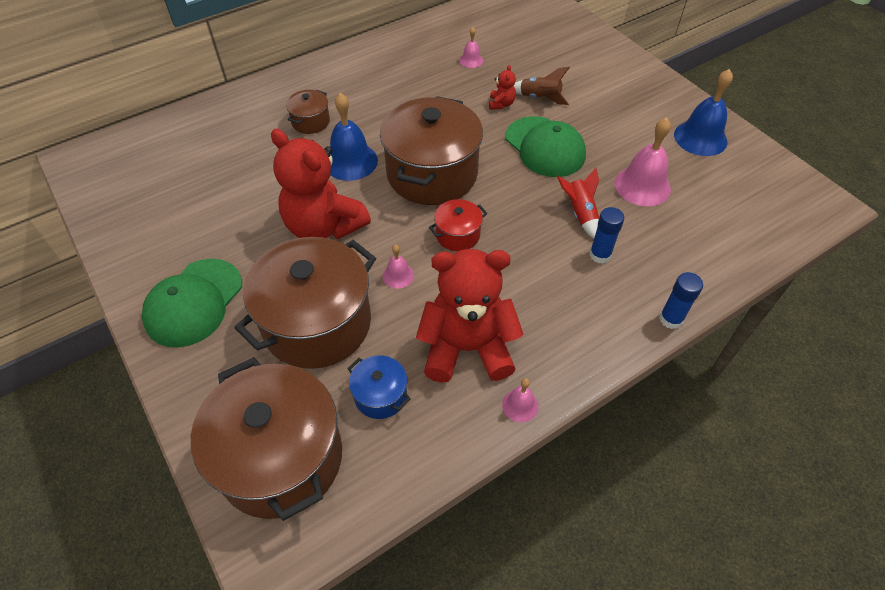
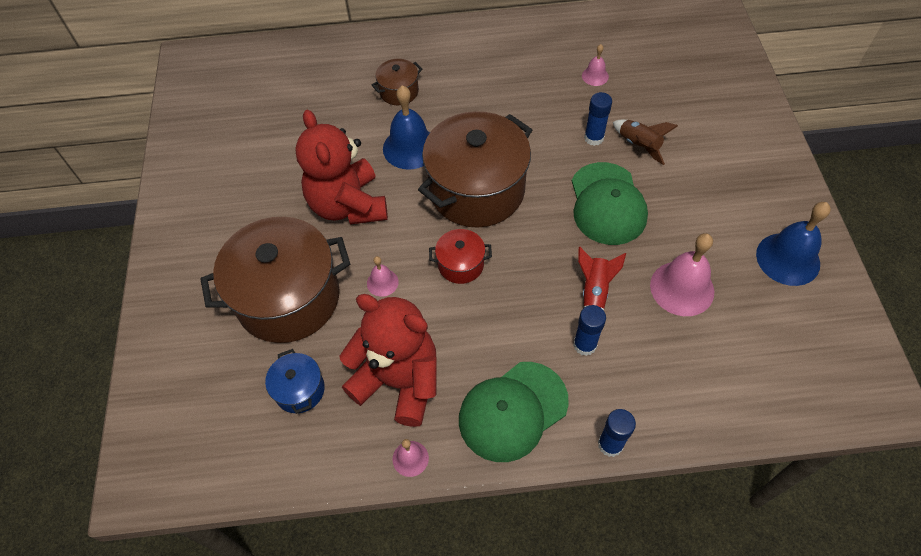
camera: 30 degrees right, 5 degrees up
green cap [142,259,242,347] -> green cap moved to [459,362,569,462]
brown pot [191,357,342,521] -> none
red teddy bear [489,65,516,110] -> blue glue stick [584,92,612,146]

